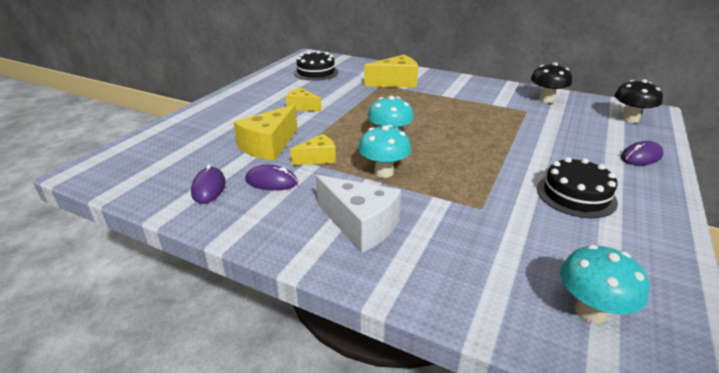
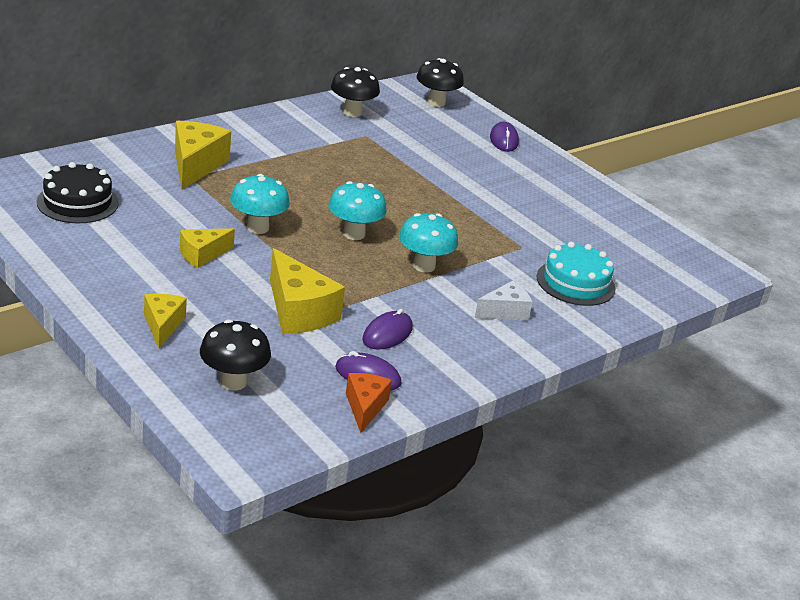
camera: 70 degrees left, 0 degrees up
yellow cheese [290,134,336,165] -> yellow cheese moved to [144,294,187,348]
white cheese [316,175,401,253] -> white cheese [475,281,533,320], size x0.61
black cake [537,157,618,218] -> none
turquoise mushroom [560,245,649,324] -> turquoise mushroom moved to [230,174,290,234]
none -> black mushroom [200,320,271,391]
none -> orange cheese [346,373,392,433]
none -> turquoise cake [537,242,615,306]

